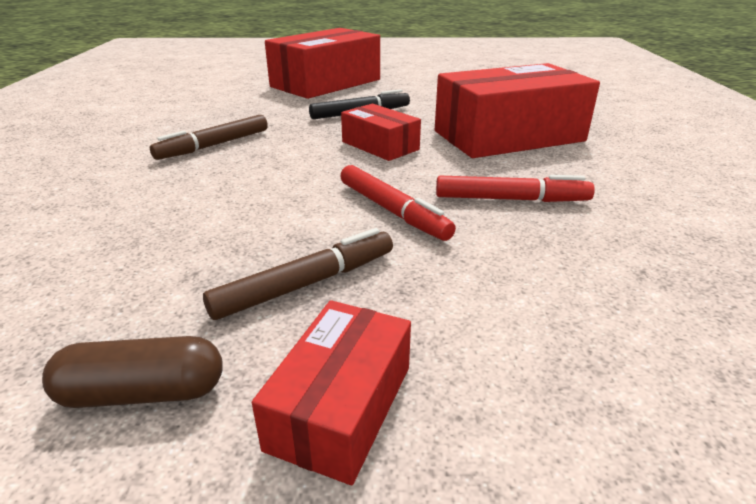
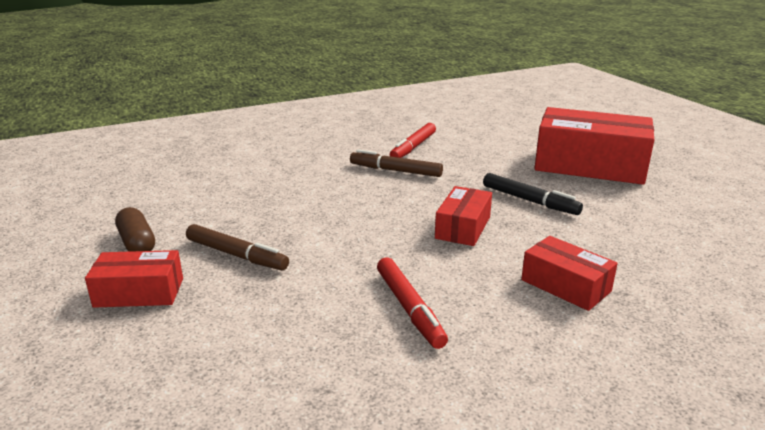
camera: 65 degrees right, 5 degrees down
red marker [340,165,456,241] -> red marker moved to [390,123,436,158]
red box [435,63,600,158] -> red box [521,236,618,311], size x0.52

